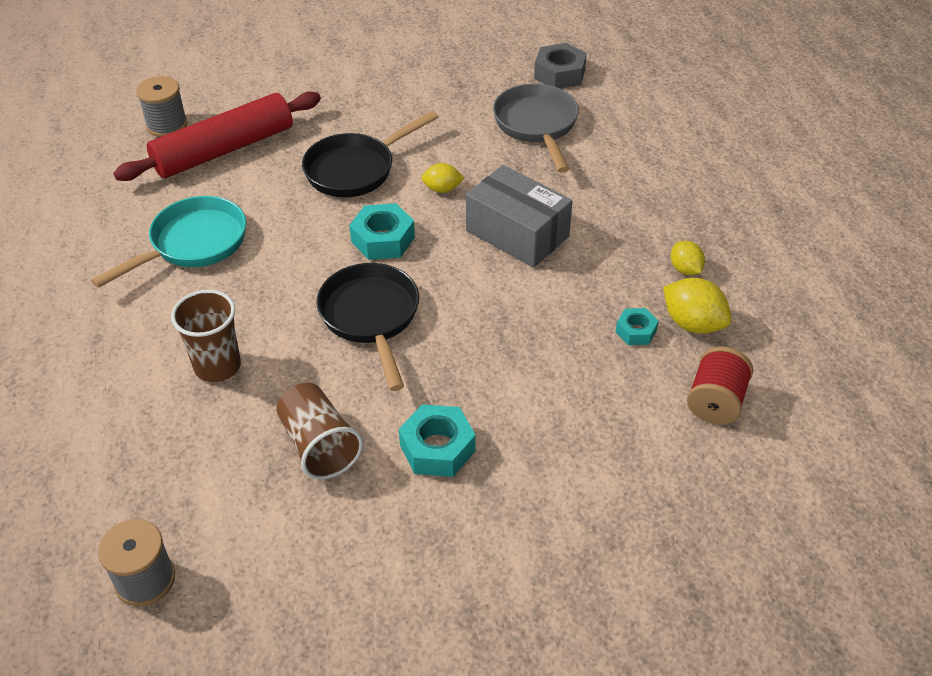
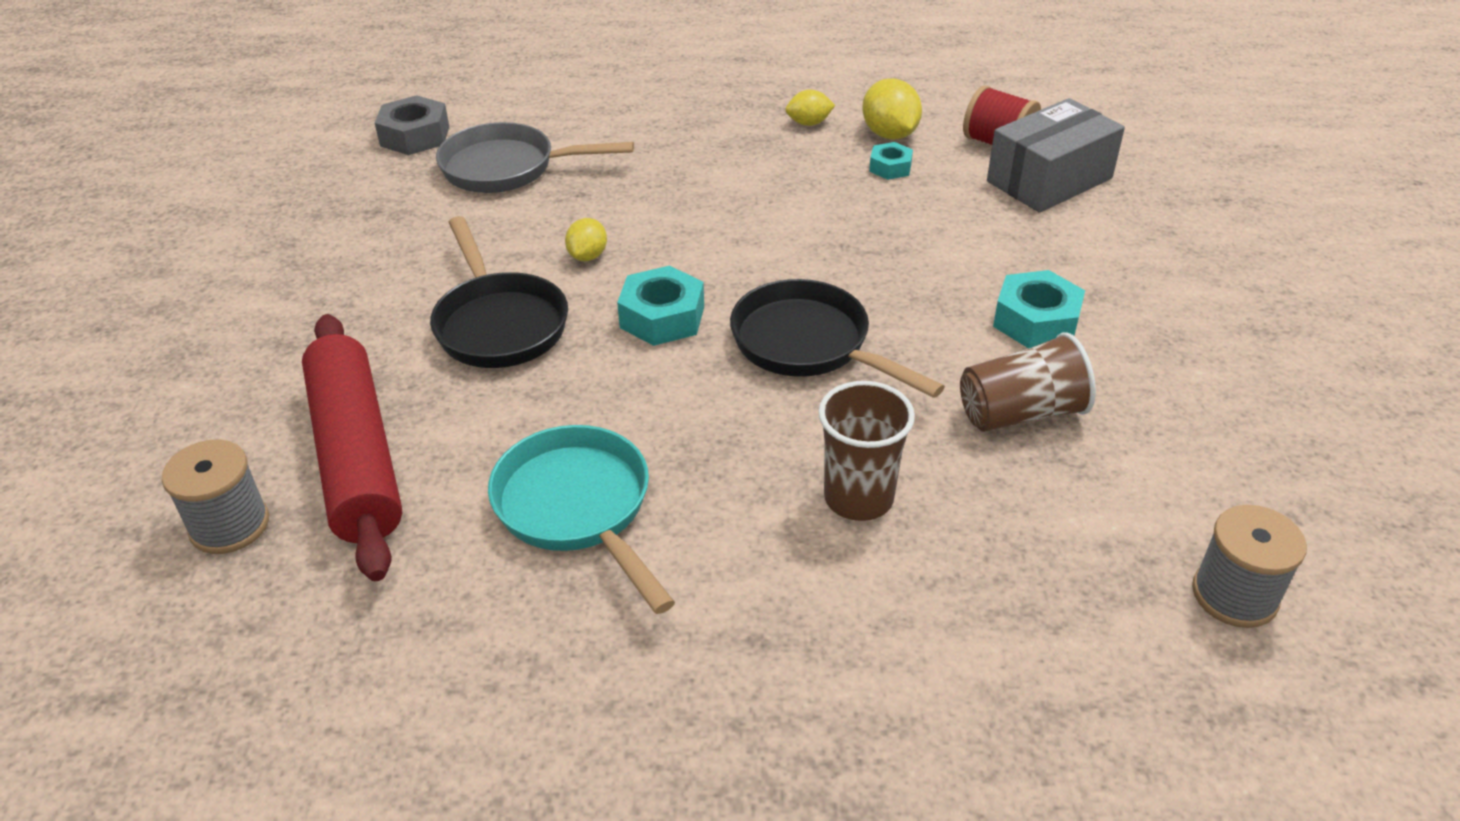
camera: 75 degrees left, 5 degrees down
black pan [316,263,419,391] -> black pan turned 45 degrees clockwise [730,279,945,398]
grey box [466,165,572,268] -> grey box moved to [987,98,1125,213]
yellow lemon [663,278,732,334] -> yellow lemon turned 75 degrees counterclockwise [862,78,922,139]

